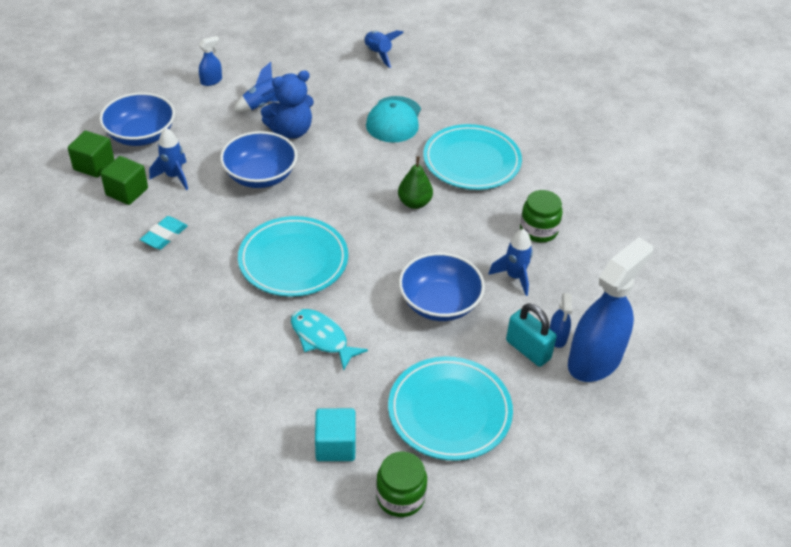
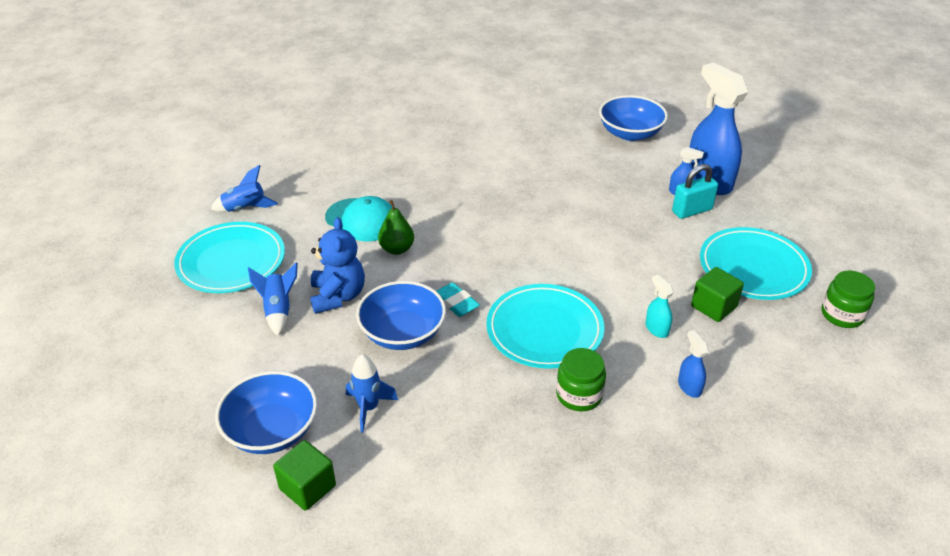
camera: 70 degrees left, 5 degrees down
green cube [100,156,148,205] -> green cube moved to [691,267,744,322]
turquoise eraser [140,216,188,250] -> turquoise eraser moved to [436,282,480,317]
blue spray bottle [199,36,222,86] -> blue spray bottle moved to [678,330,709,398]
turquoise fish [291,309,368,370] -> turquoise spray bottle [645,274,674,338]
turquoise cube [315,408,356,461] -> none
green pear [398,156,433,209] -> green pear moved to [378,200,414,255]
blue bowl [399,252,485,321] -> blue bowl moved to [599,95,668,141]
turquoise plate [423,124,522,190] -> turquoise plate moved to [174,222,285,293]
blue rocket [488,229,533,296] -> none
green jar [520,190,563,243] -> green jar moved to [556,348,606,411]

